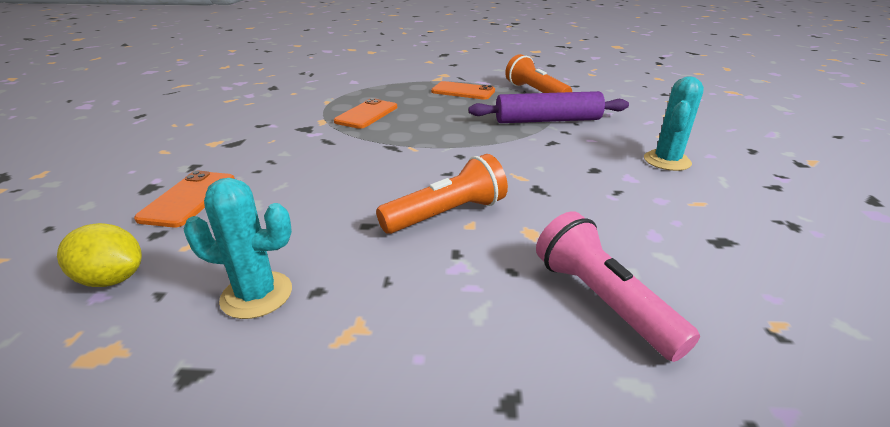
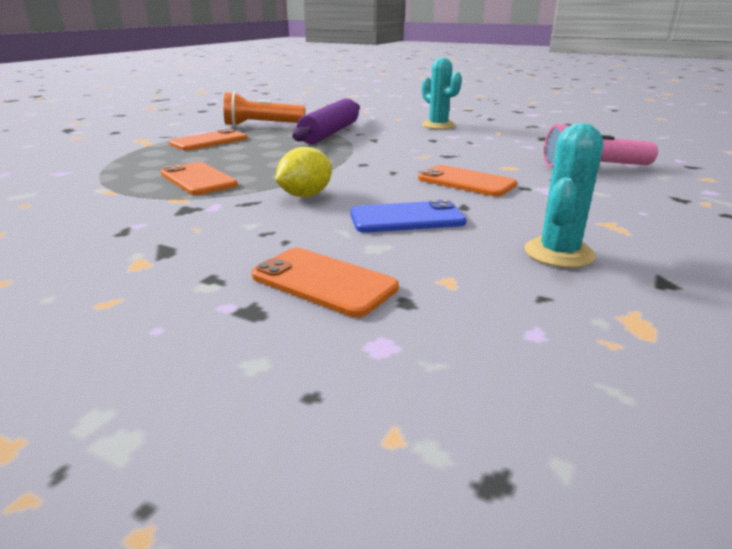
camera: 65 degrees left, 5 degrees down
yellow lemon [57,223,142,287] -> yellow lemon moved to [275,147,332,197]
orange flashlight [376,154,508,234] -> orange phone [418,165,517,196]
none -> blue phone [350,199,467,233]

